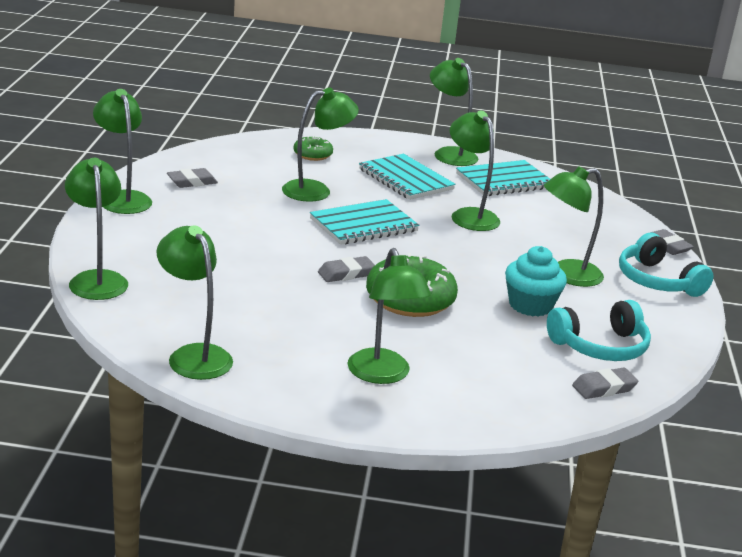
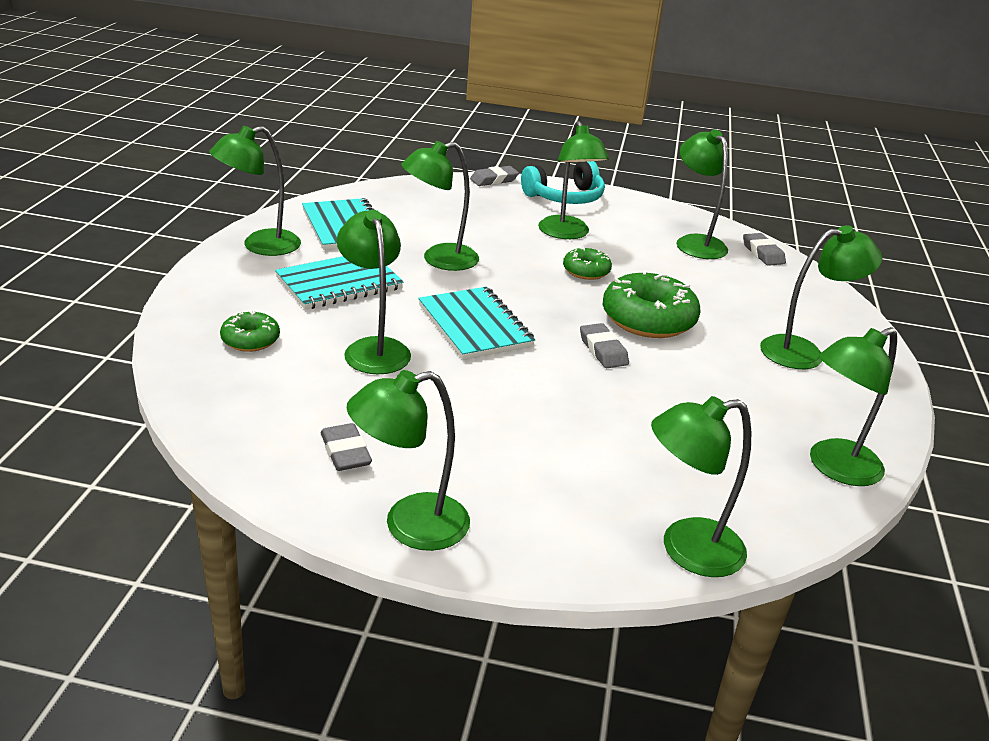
camera: 85 degrees left, 5 degrees up
turquoise cupcake [505,246,567,317] -> none
turquoise headphones [547,300,651,361] -> green lamp [676,129,728,259]
none -> green donut [563,247,612,280]

